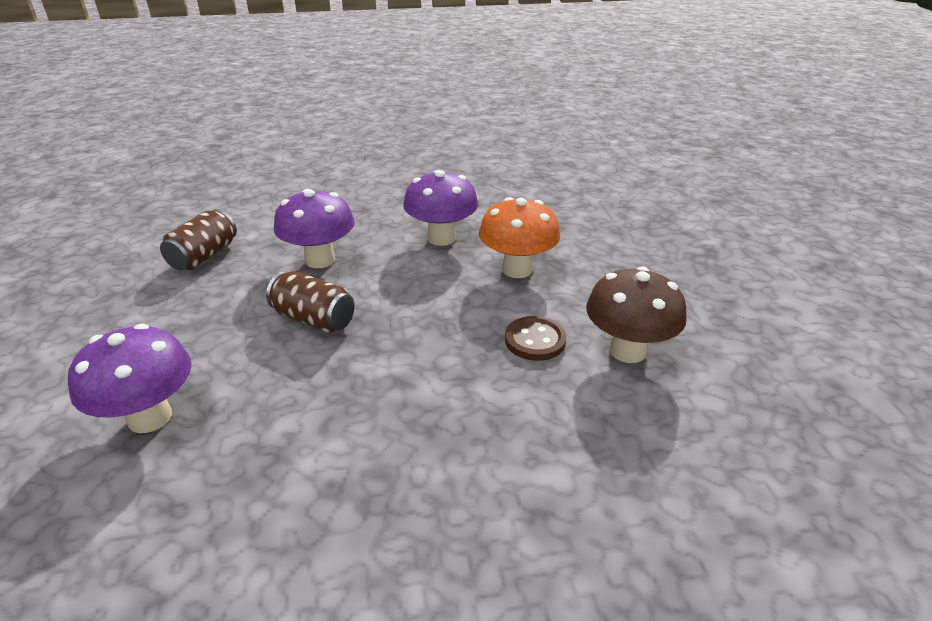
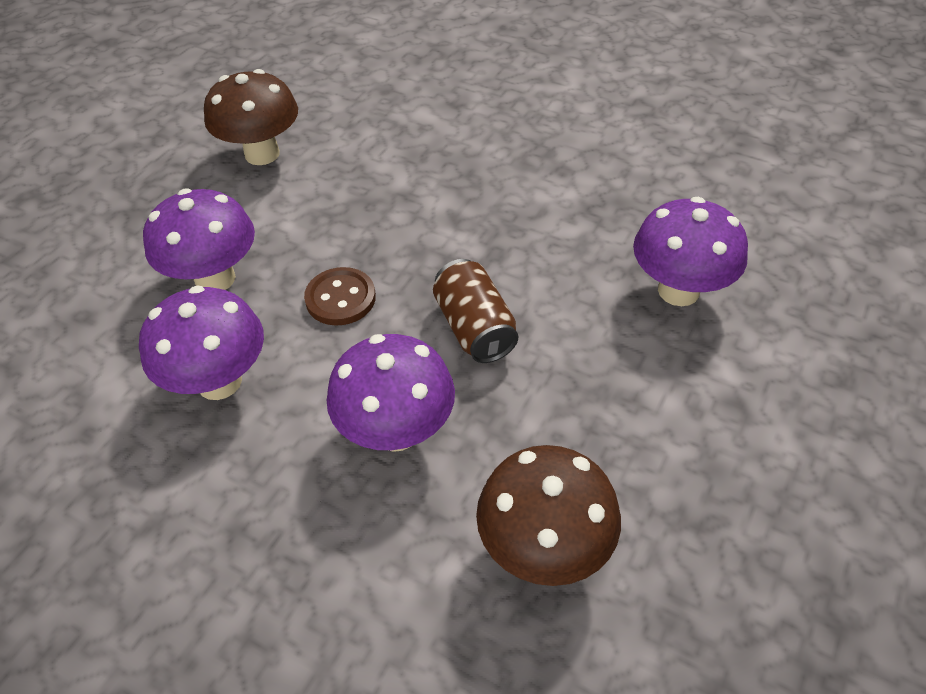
camera: 140 degrees left, 15 degrees up
brown can [160,209,237,270] -> brown mushroom [476,445,621,586]
orange mushroom [479,197,560,278] -> purple mushroom [143,189,255,290]
brown button [505,316,566,361] -> brown button moved to [304,267,376,326]

